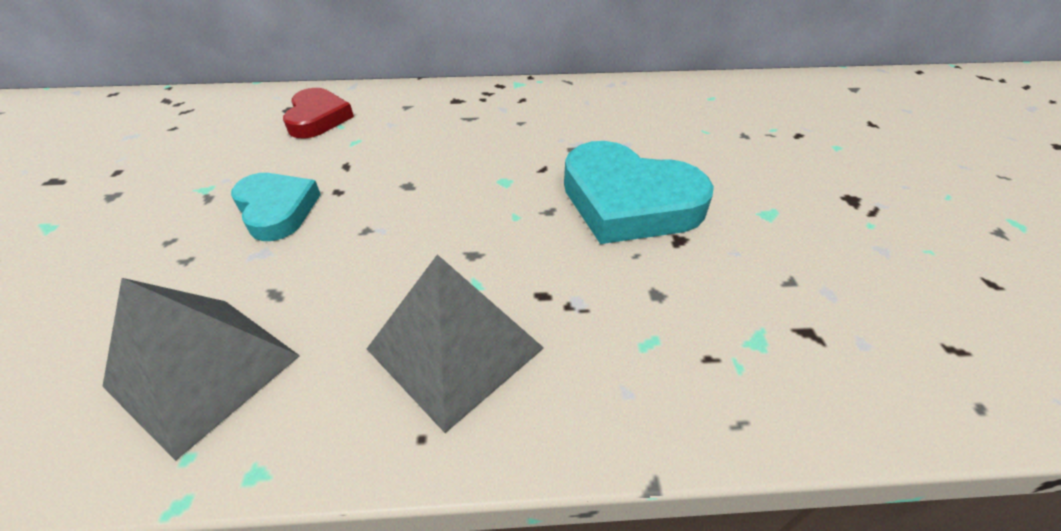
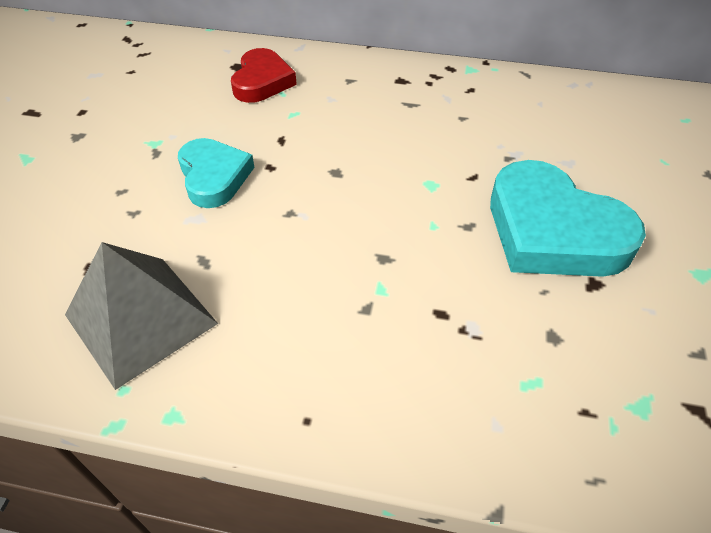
camera: 15 degrees right, 5 degrees up
grey pyramid [367,254,544,433] -> none

